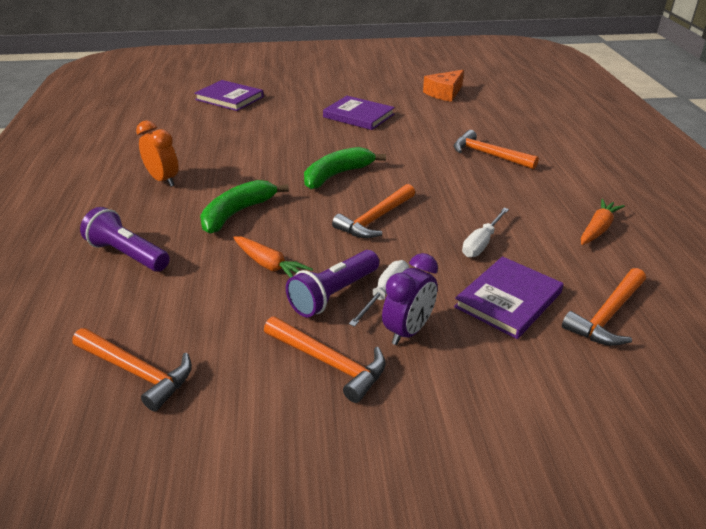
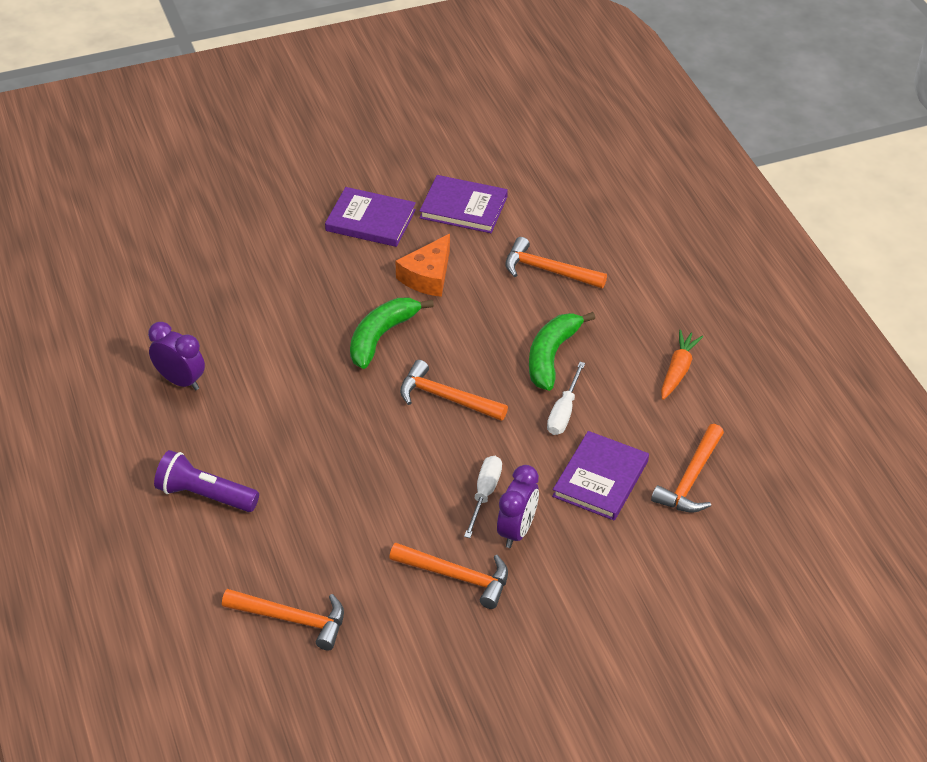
camera: 15 degrees left, 10 degrees up
orange clock [136,120,179,187] -> purple clock [148,322,205,390]
purple book [194,80,264,111] -> purple book moved to [420,175,508,233]
green banana [200,180,289,234] -> green banana moved to [529,312,595,391]
orange carrot [233,236,313,278] -> none
purple flashlight [286,250,379,317] -> none
orange hammer [332,184,415,238] -> orange hammer turned 90 degrees clockwise [400,360,508,421]
orange cheese [423,70,464,102] -> orange cheese moved to [396,234,450,297]

